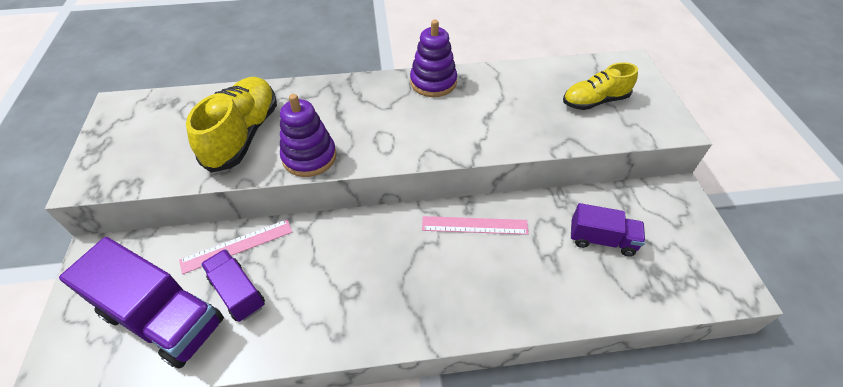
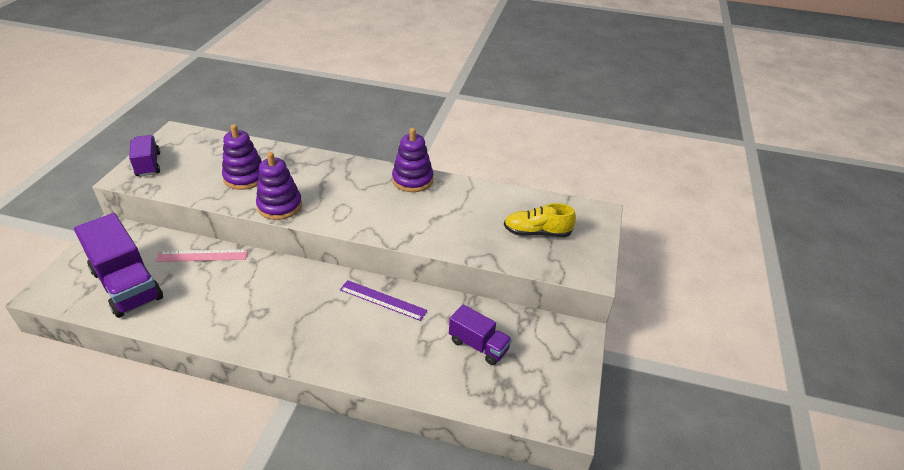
camera: 20 degrees right, 10 degrees down
yellow shoe [186,77,277,173] -> purple stacking toy [222,124,262,190]
purple truck [201,249,265,322] -> purple truck moved to [129,135,160,177]
pink ruler [422,216,529,235] -> purple ruler [340,280,428,321]

